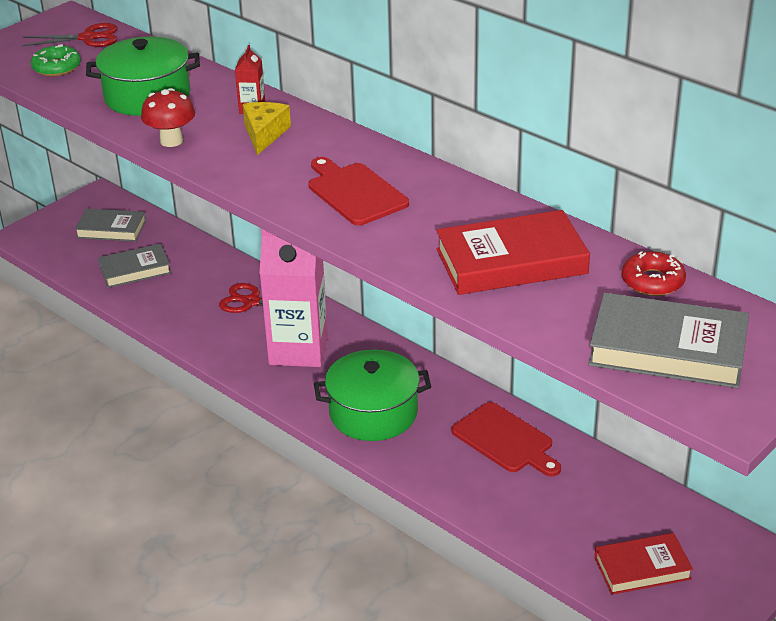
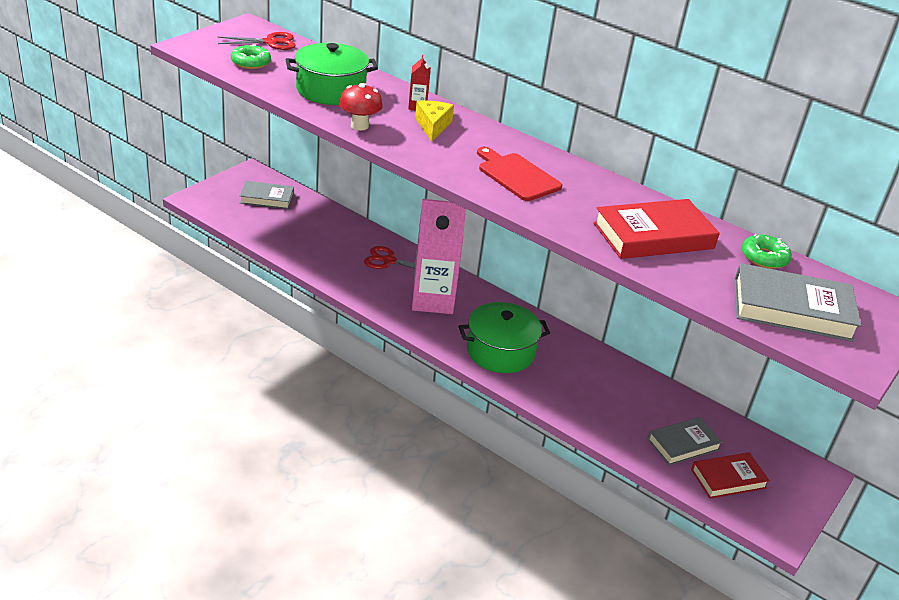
camera: 10 degrees left, 0 degrees up
grey book [98,244,171,288] -> grey book moved to [648,417,723,465]
red cutting board [451,402,561,477] -> none
red donut [622,251,686,296] -> green donut [742,234,792,269]

